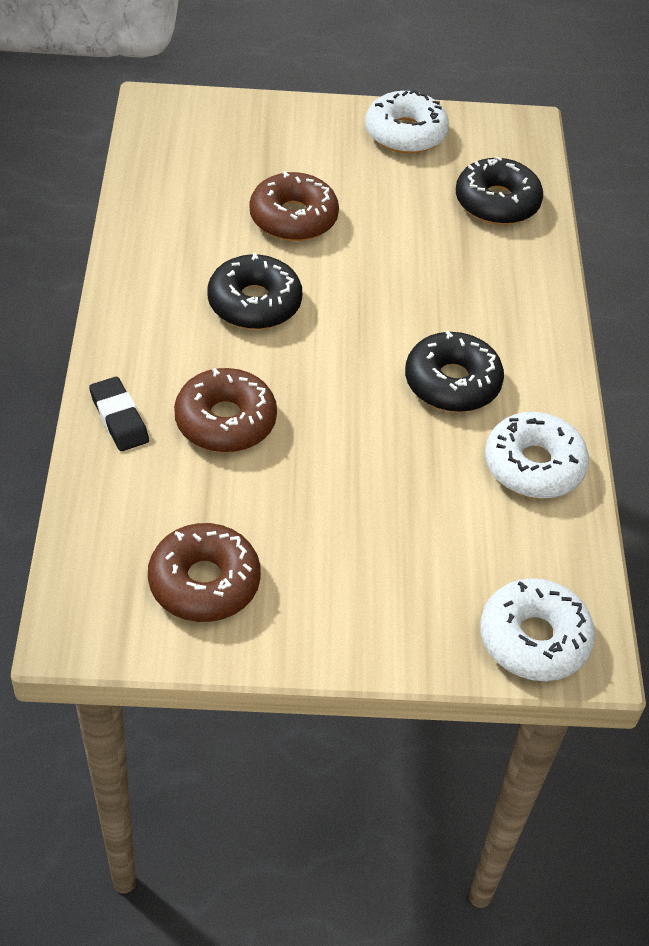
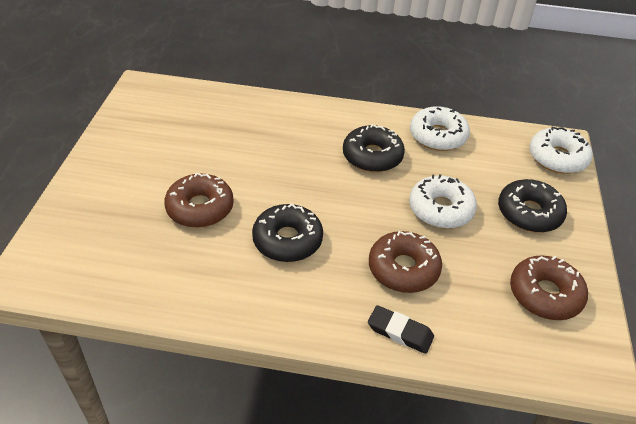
camera: 80 degrees left, 5 degrees down
black eraser [89,377,149,451] -> black eraser turned 45 degrees clockwise [368,305,434,354]
white donut [365,90,449,154] -> white donut moved to [409,174,477,229]
black donut [456,156,543,225] -> black donut moved to [498,179,567,233]

